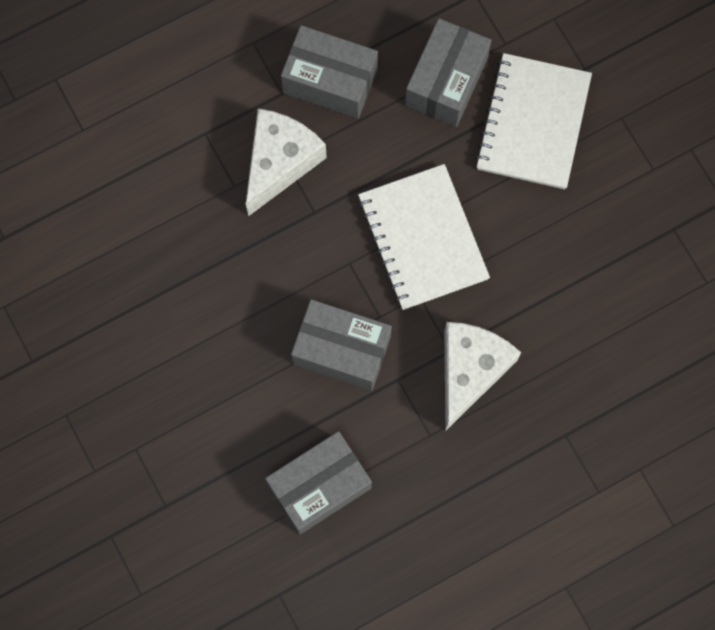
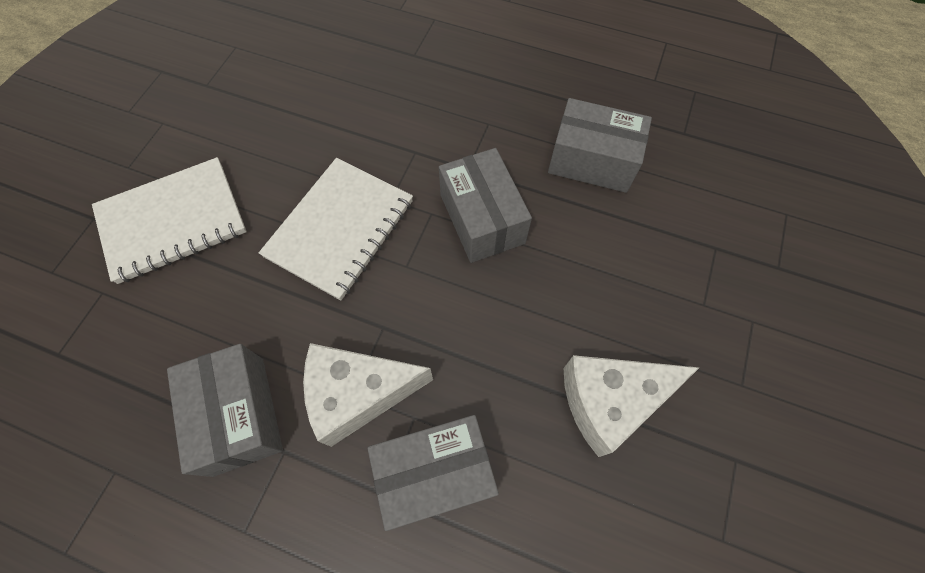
camera: 130 degrees left, 10 degrees down
grey box [405,18,491,127] -> grey box moved to [368,415,499,531]
white cheese [444,322,521,431] -> white cheese moved to [564,355,699,457]

